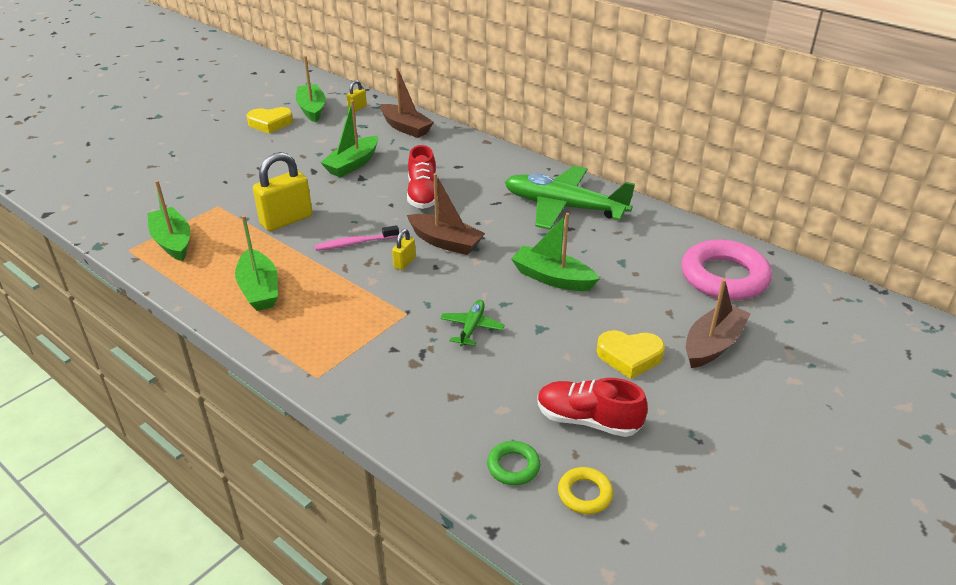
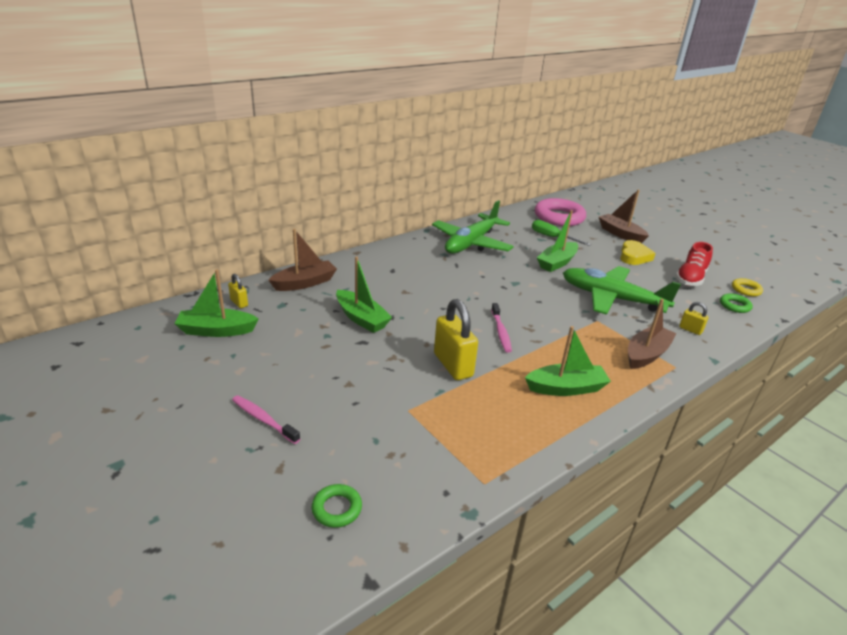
camera: 80 degrees left, 5 degrees down
green boat [147,180,190,261] -> none
yellow heart [247,107,293,134] -> none
yellow padlock [392,229,416,270] -> yellow padlock moved to [679,302,708,335]
red shoe [407,145,438,209] -> none
brown boat [407,173,485,255] -> brown boat moved to [628,299,677,369]
green plane [440,300,505,347] -> green plane [563,266,681,315], size x2.25
none -> pink toothbrush [232,395,300,444]
none -> green ring [311,484,362,528]
none -> green screwdriver [532,220,591,246]

